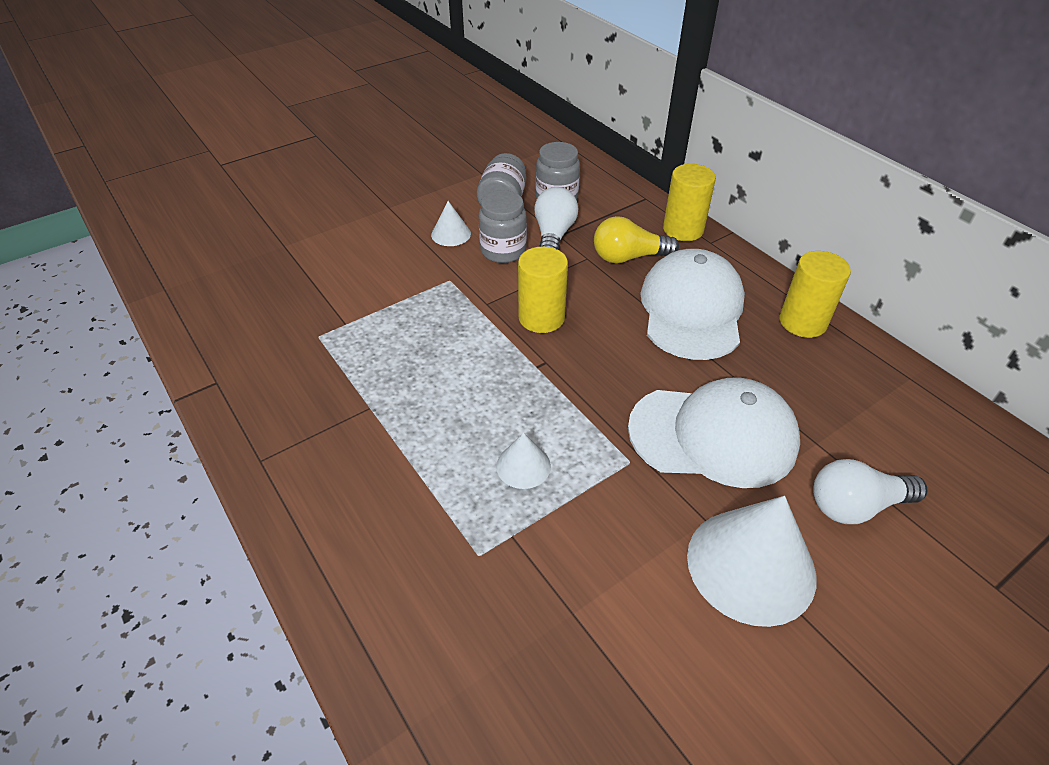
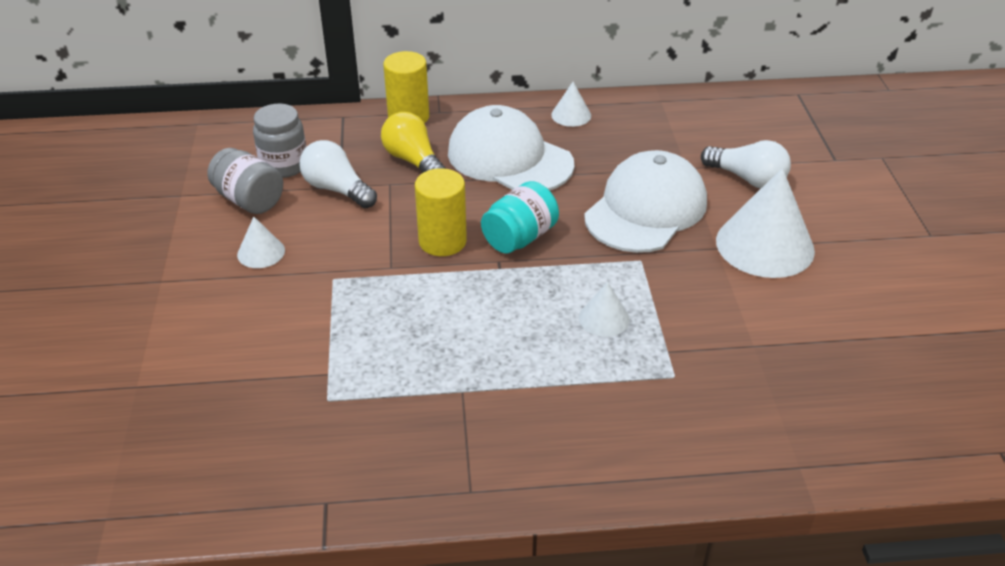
camera: 60 degrees left, 5 degrees down
grey jar [479,190,527,263] -> none
yellow light bulb [594,216,679,264] -> yellow light bulb turned 120 degrees clockwise [381,112,446,173]
yellow cylinder [780,251,851,338] -> white cone [551,82,591,127]
white light bulb [813,459,928,524] -> white light bulb turned 75 degrees counterclockwise [701,140,791,188]
none -> turquoise jar [481,181,559,253]

